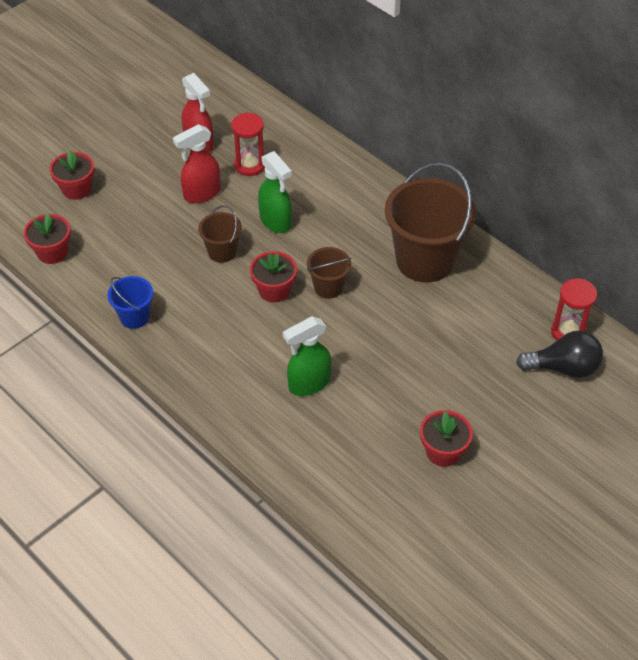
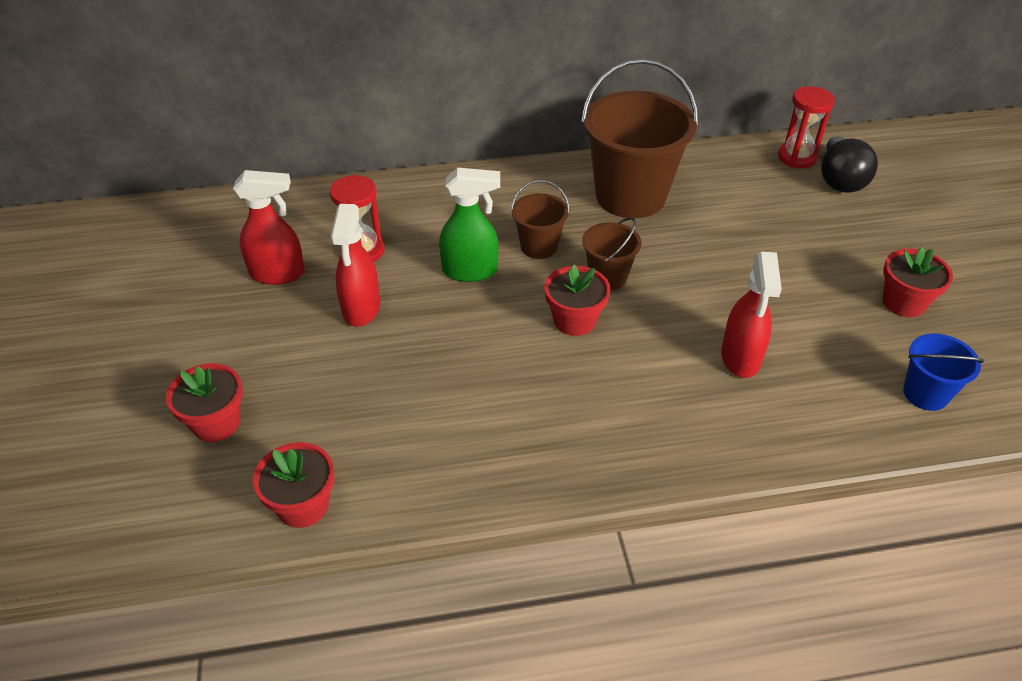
camera: 55 degrees left, 5 degrees down
blue bucket [107,276,153,329] -> blue bucket moved to [903,334,984,411]
brown bucket [198,205,242,263] -> brown bucket moved to [511,180,570,259]
green spray bottle [283,316,331,396] -> red spray bottle [721,252,782,378]
black light bulb [516,330,603,378] -> black light bulb turned 150 degrees clockwise [821,136,878,193]

